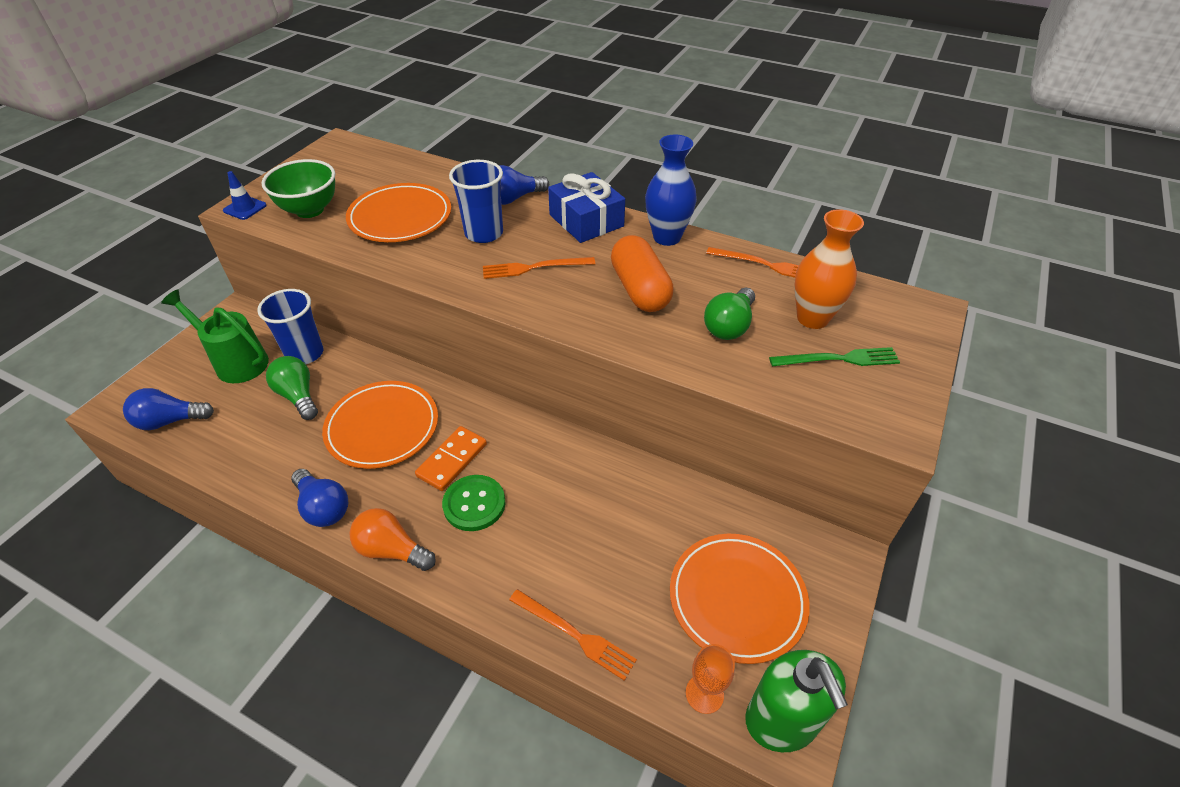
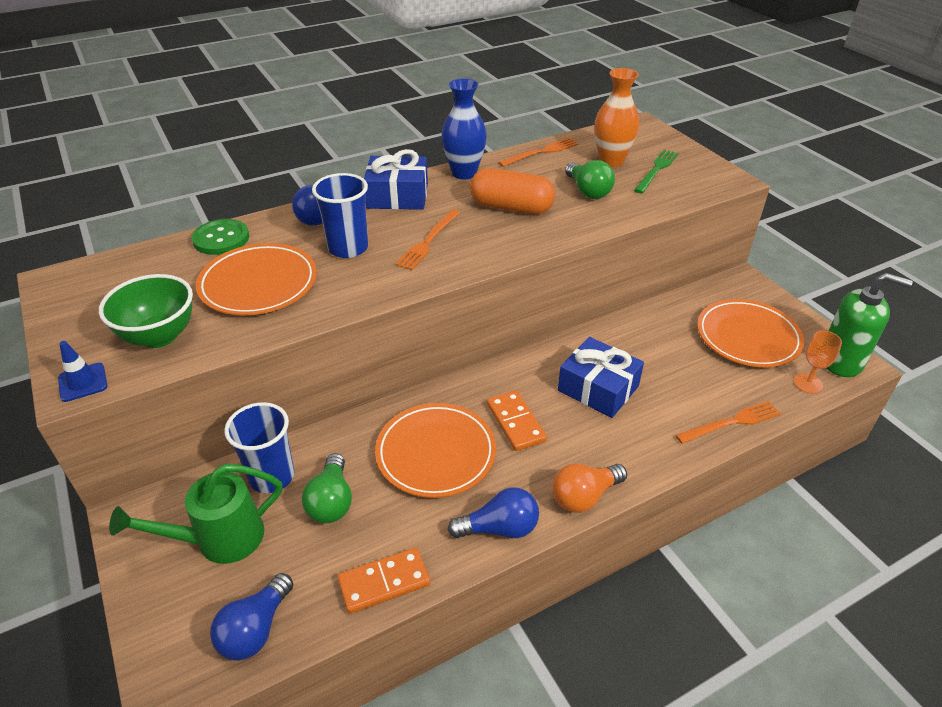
camera: 55 degrees left, 5 degrees down
green light bulb [266,356,318,420] -> green light bulb turned 90 degrees counterclockwise [302,453,352,524]
green button [442,475,505,531] -> green button moved to [191,219,249,255]
none -> orange domino [338,548,430,614]
none -> blue gift [558,337,644,418]

